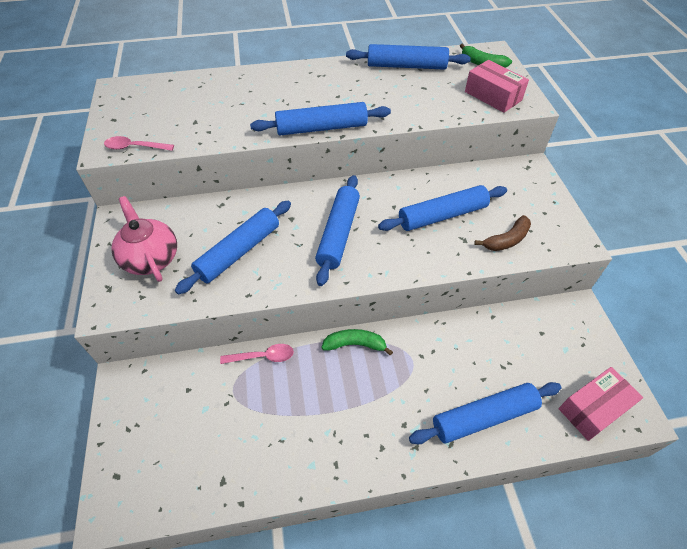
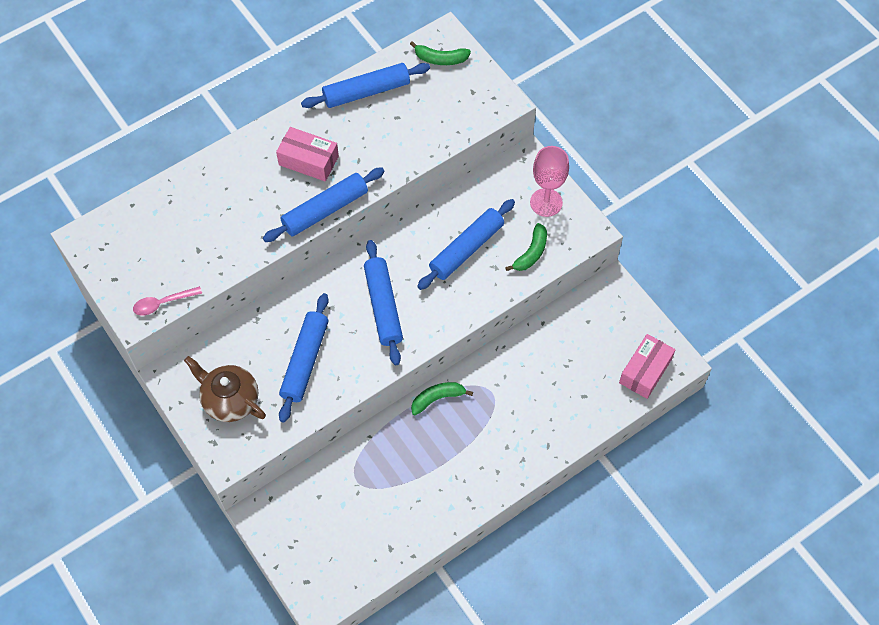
camera: 25 degrees left, 10 degrees up
pink teapot [111,196,177,282] -> brown teapot [184,356,266,422]
pink spoon [220,344,294,364] -> none
blue rolling pin [409,382,561,444] -> none
pink box [465,60,529,113] -> pink box moved to [276,127,339,181]
brown banana [474,215,531,251] -> green banana [505,223,547,271]
none -> pink goblet [530,146,569,217]

